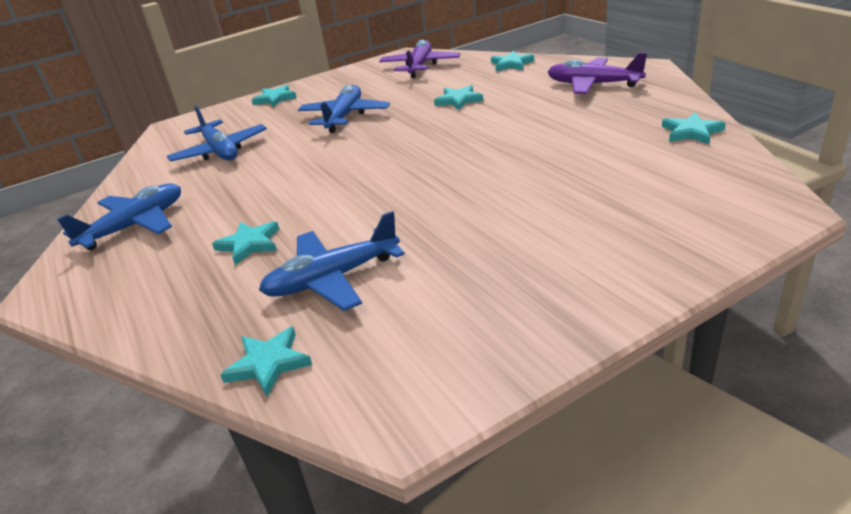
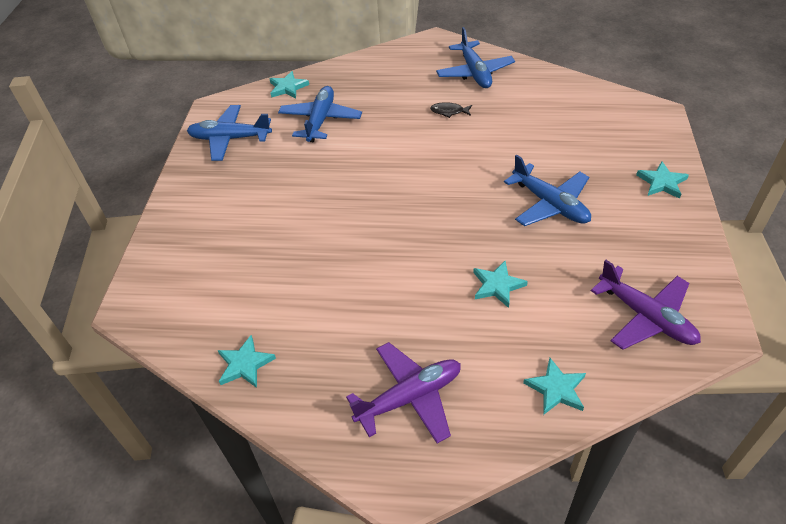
camera: 125 degrees right, 15 degrees up
blue plane [167,106,267,162] -> blue plane moved to [187,105,272,161]
turquoise star [212,221,279,265] -> none
none -> black fish [430,102,472,118]

